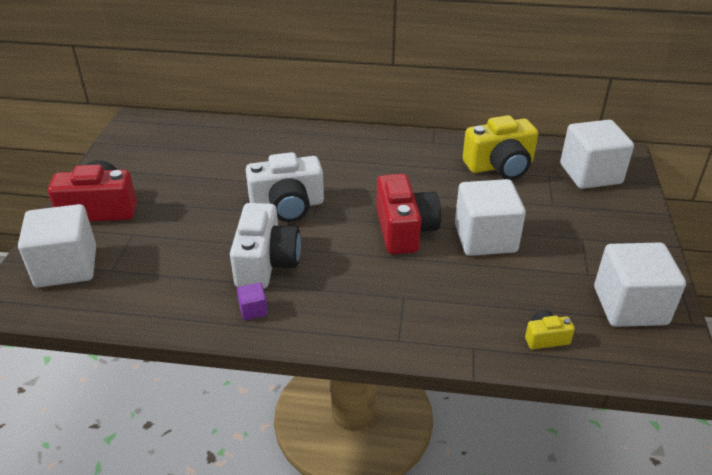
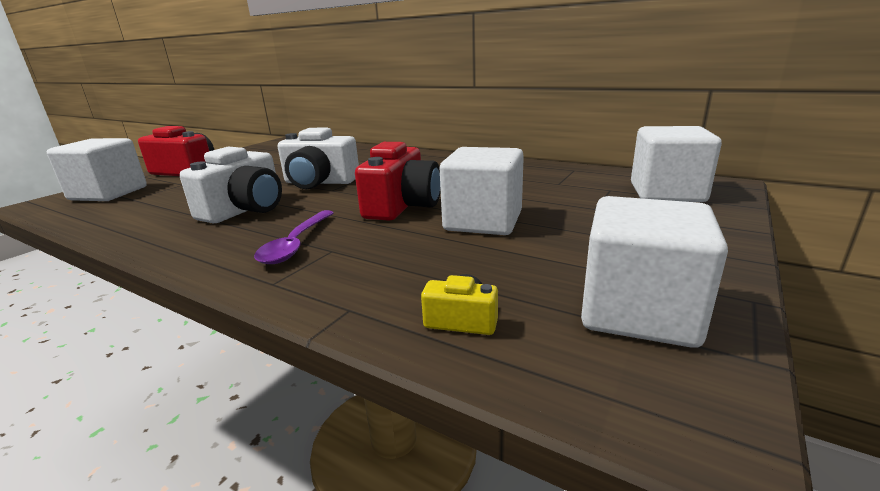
camera: 25 degrees right, 15 degrees down
purple cube [237,283,268,320] -> none
yellow camera [463,115,538,180] -> none
none -> purple spoon [254,210,334,264]

